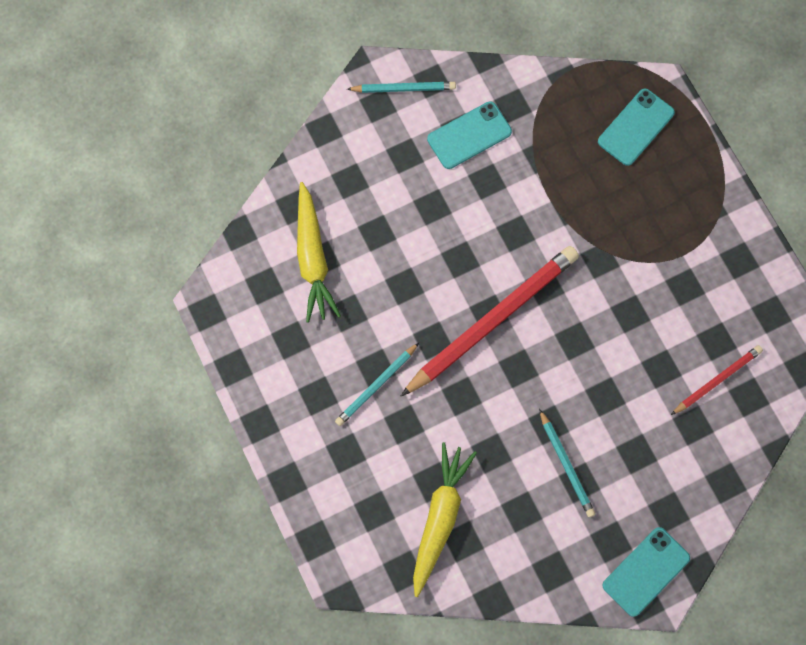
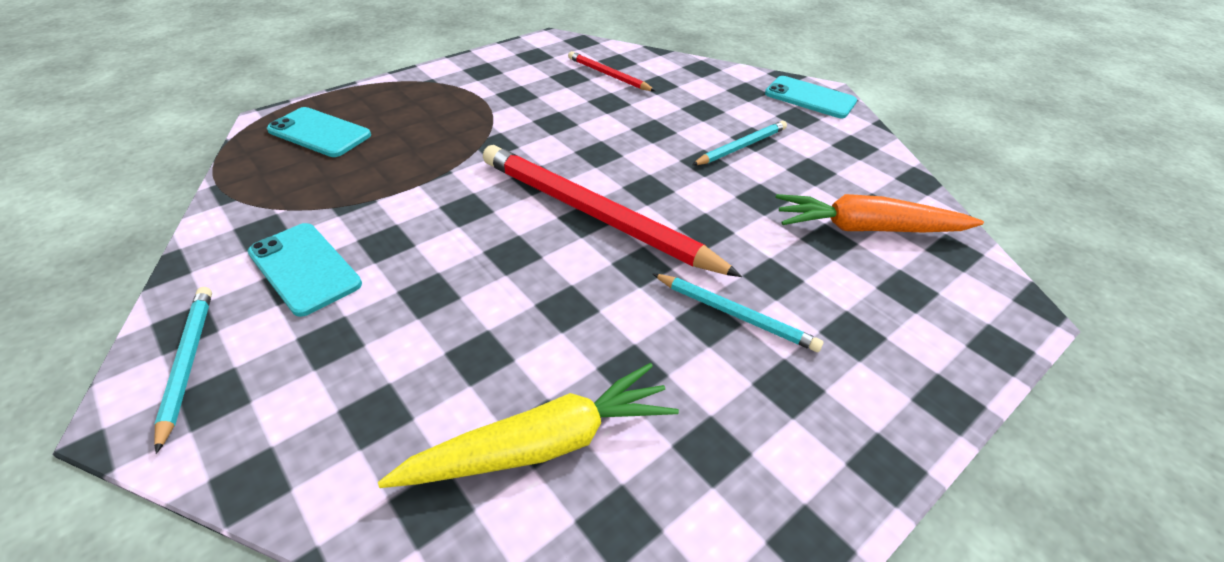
camera: 105 degrees left, 30 degrees down
yellow carrot [413,442,477,597] -> orange carrot [776,194,984,232]

